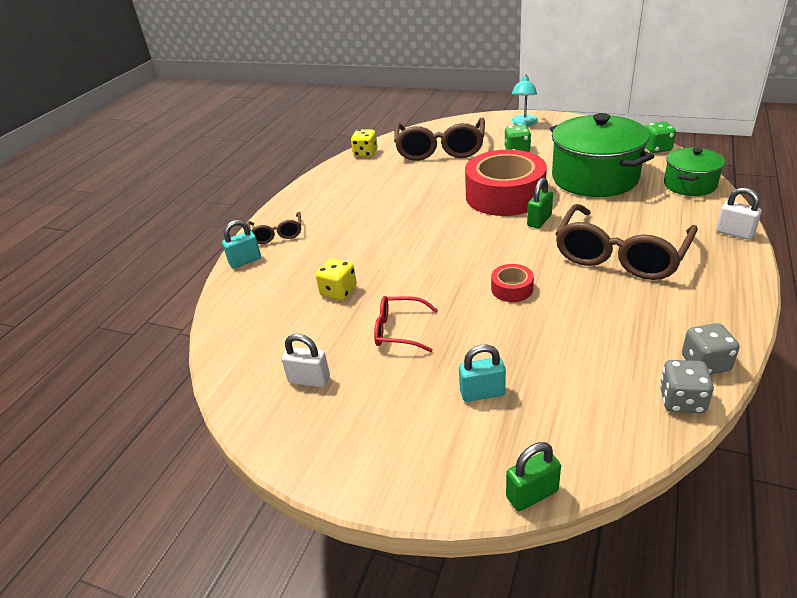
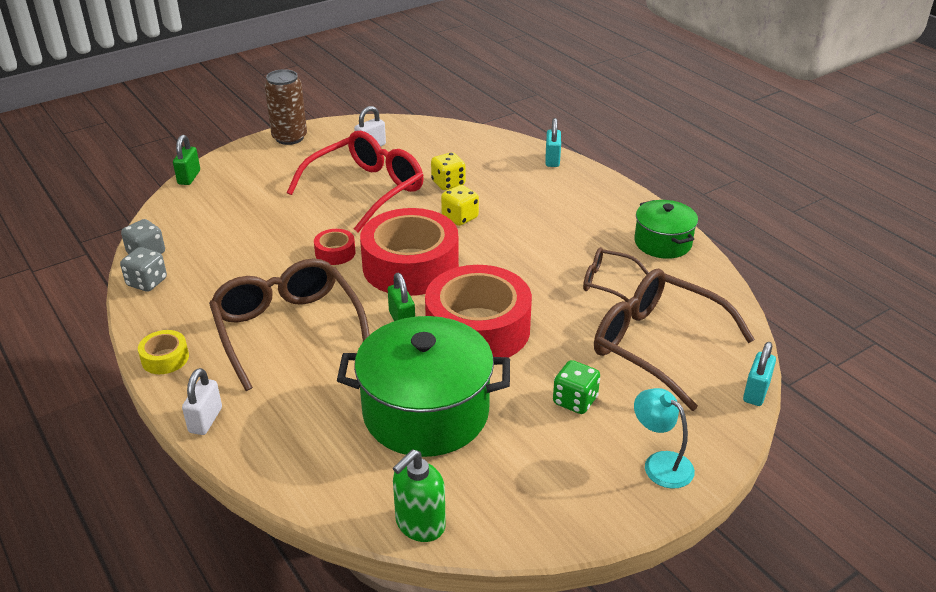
camera: 120 degrees right, 0 degrees up
brown glasses [247,212,301,244] -> brown glasses moved to [583,247,649,302]
yellow dice [351,129,378,157] -> yellow dice moved to [441,185,479,226]
red glasses [374,296,438,352] -> red glasses [287,131,424,232], size x1.97
turquoise padlock [459,345,506,402] -> turquoise padlock moved to [743,342,776,406]
green dice [645,122,676,153] -> green soap dispenser [393,449,446,542]
green pot [664,148,725,196] -> green pot moved to [634,200,698,259]
white padlock [716,188,762,240] -> white padlock turned 60 degrees counterclockwise [182,368,222,435]
none -> yellow tape [138,330,189,374]
none -> brown can [264,69,307,145]
none -> red tape [360,208,459,296]

